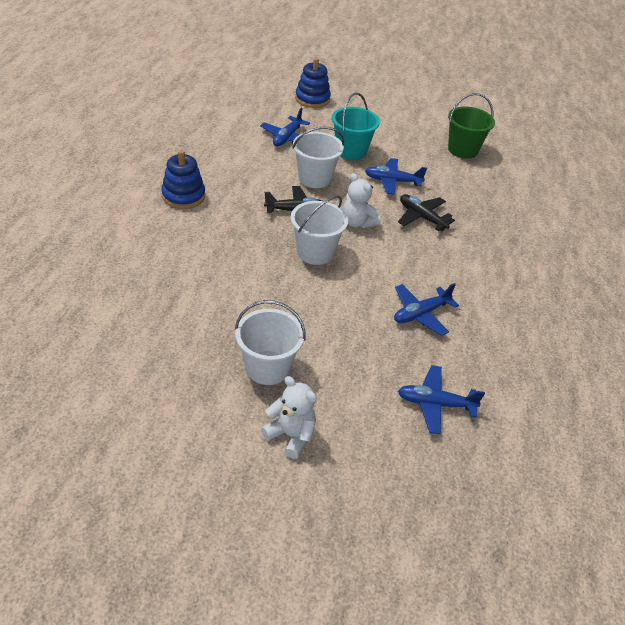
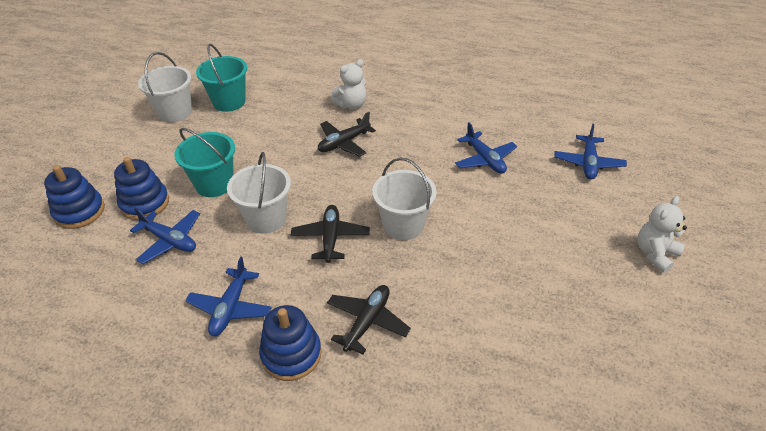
camera: 80 degrees left, 0 degrees up
white bucket [235,300,306,385] -> white bucket moved to [138,52,192,123]
white teddy bear [343,173,381,228] -> white teddy bear moved to [331,59,366,109]
blue plane [365,158,427,195] -> blue plane moved to [185,256,272,336]
green bucket [448,93,495,159] -> turquoise bucket [196,44,247,112]
none -> blue stacking toy [114,157,169,220]
none -> black plane [327,285,411,354]

